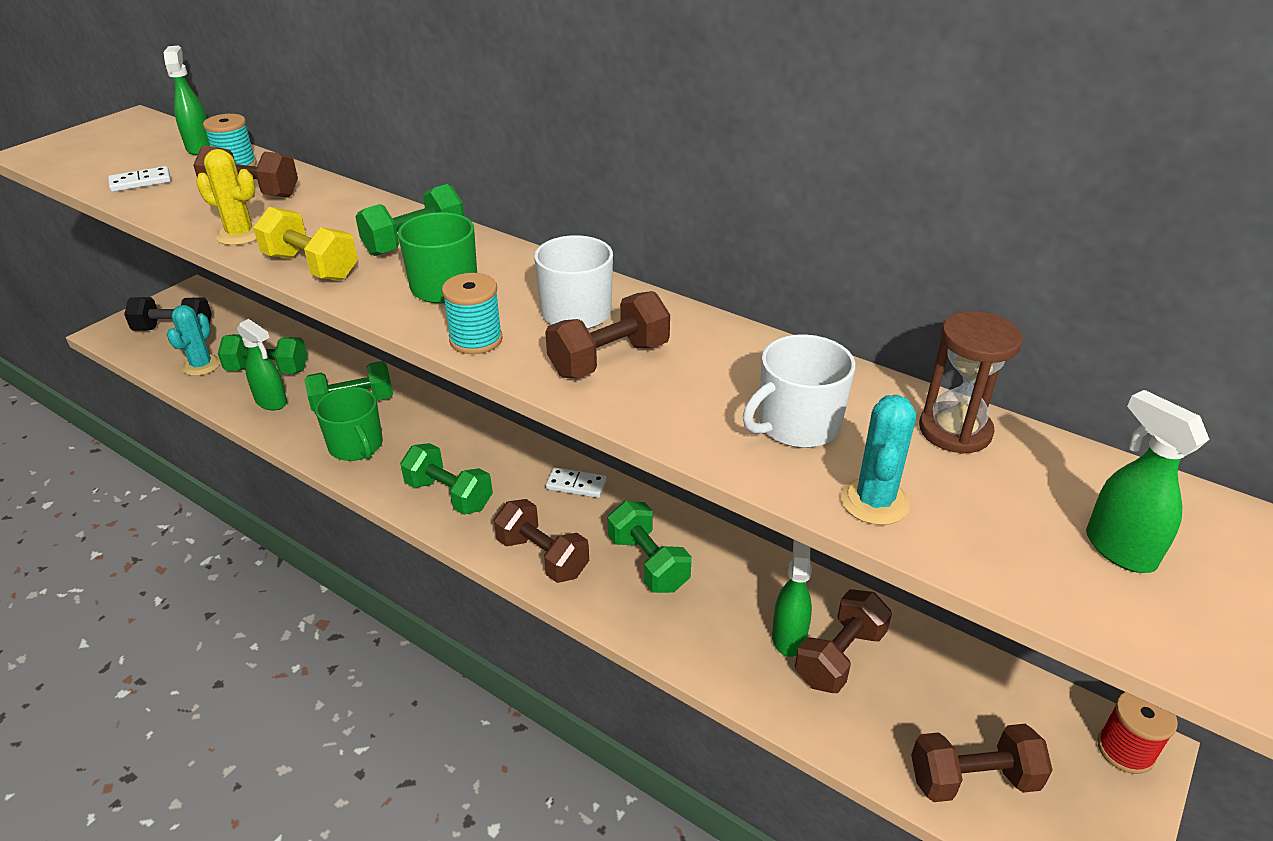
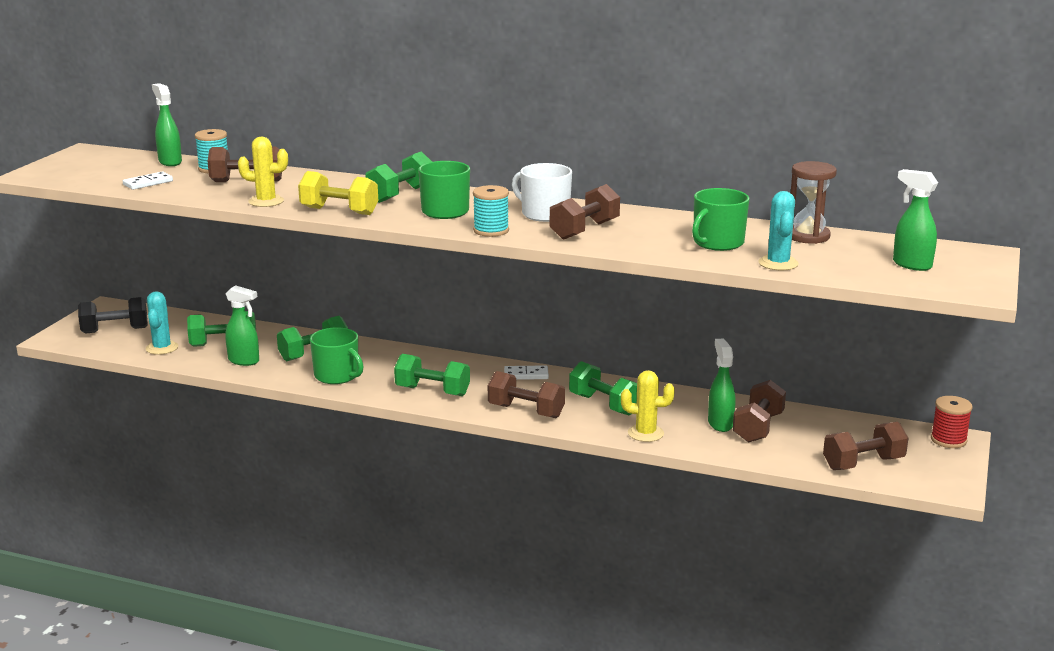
camera: 15 degrees left, 15 degrees down
white mug [743,335,856,448] -> green mug [692,188,749,251]
none -> yellow cactus [621,370,675,442]

